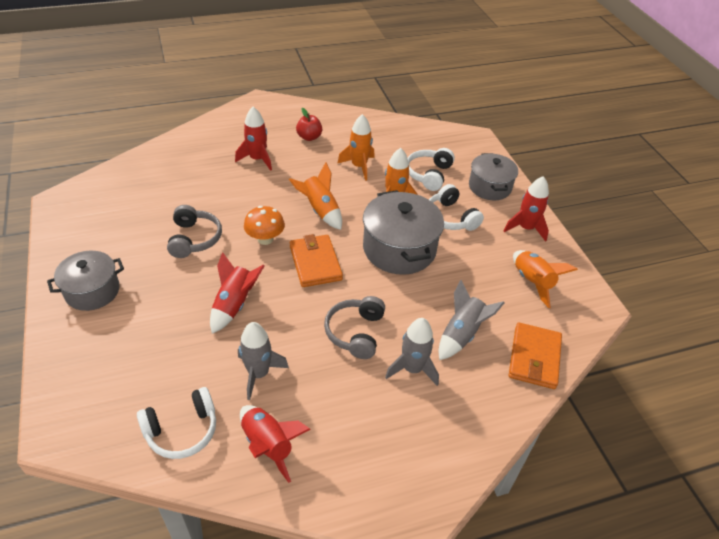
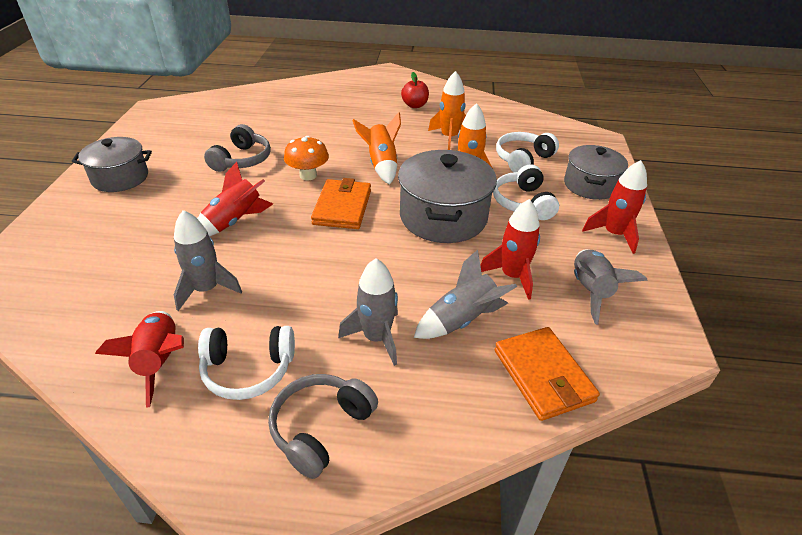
camera: 25 degrees right, 5 degrees down
white headphones [137,387,216,459] -> white headphones moved to [198,326,295,400]
red rocket [235,107,272,171] -> red rocket moved to [480,199,540,300]
grey headphones [324,296,385,359] -> grey headphones moved to [268,374,378,479]
orange wallet [509,322,562,389] -> orange wallet turned 60 degrees counterclockwise [495,327,600,421]
orange rocket [513,250,578,308] -> grey rocket [574,249,648,325]

